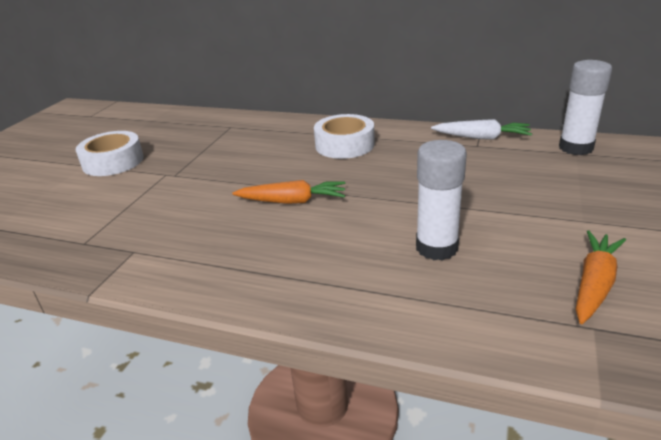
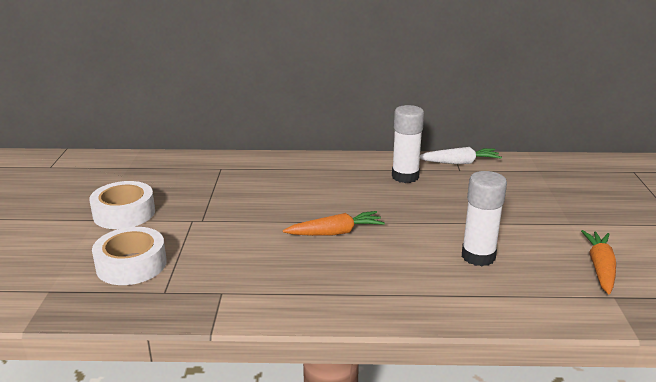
camera: 20 degrees left, 5 degrees down
white tape [314,114,375,159] -> white tape moved to [92,227,167,285]
white glue stick [559,60,612,155] -> white glue stick moved to [392,105,424,183]

